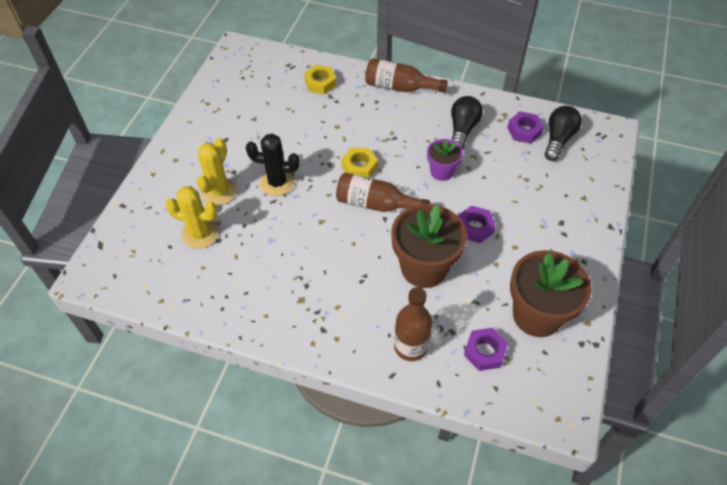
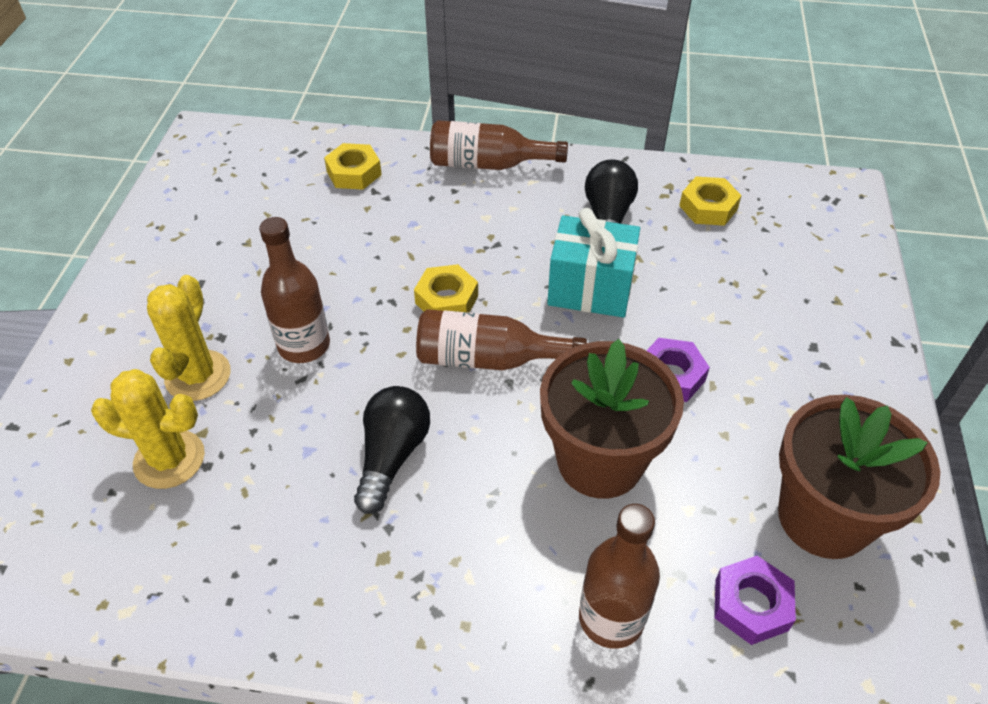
camera: 10 degrees left, 5 degrees down
black cactus [246,134,300,196] -> brown bottle [259,217,330,363]
purple flower pot [427,139,463,181] -> turquoise gift [547,208,640,318]
purple nut [507,111,544,144] -> yellow nut [679,177,742,226]
black light bulb [545,106,582,161] -> black light bulb moved to [354,386,430,514]

